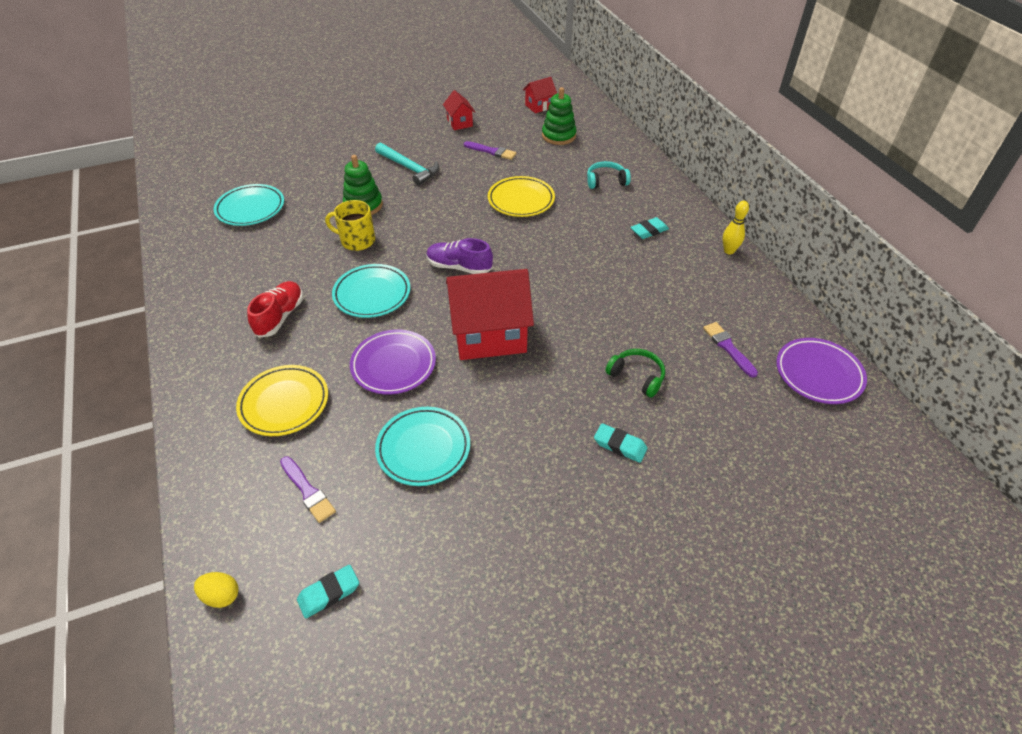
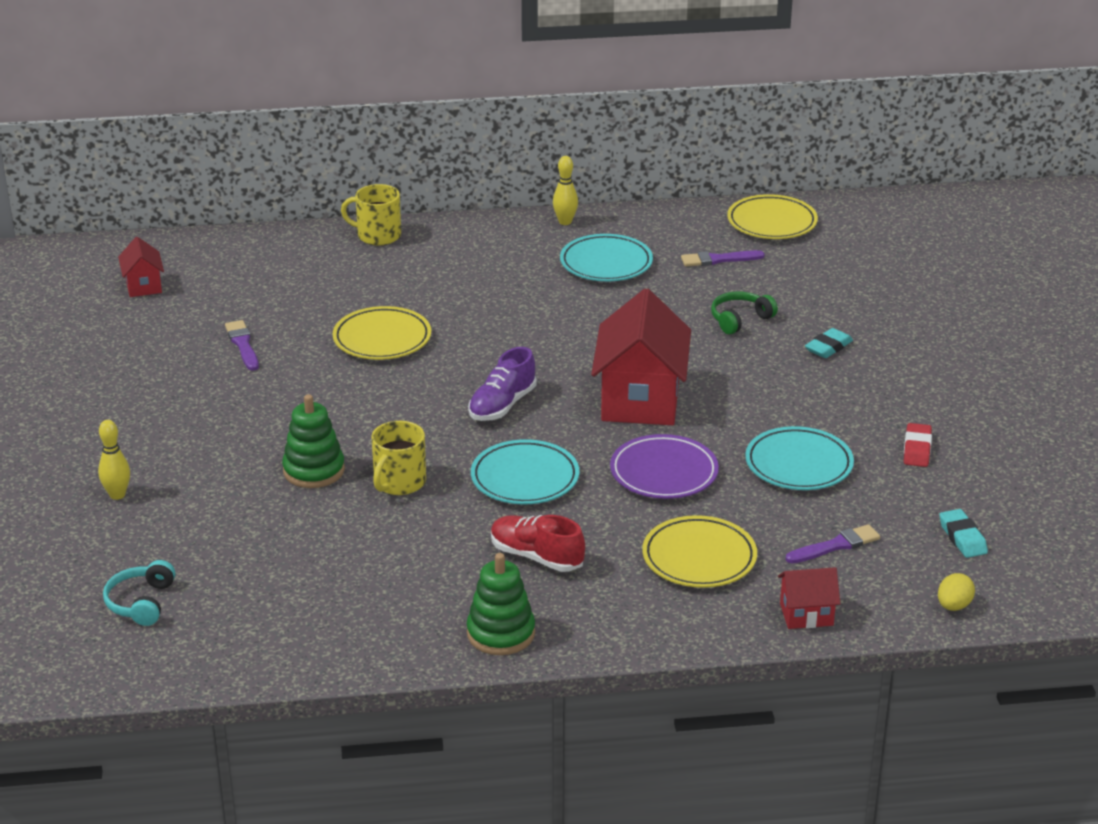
camera: 75 degrees left, 15 degrees down
turquoise plate [214,184,284,226] -> turquoise plate moved to [560,234,653,281]
turquoise hammer [375,143,439,186] -> none
red house [443,90,475,130] -> red house moved to [778,567,840,629]
purple brush [464,141,516,160] -> purple brush turned 60 degrees counterclockwise [225,320,259,371]
green stacking toy [542,87,577,145] -> green stacking toy moved to [467,553,535,655]
turquoise headphones [587,161,631,189] -> turquoise headphones moved to [103,560,175,626]
turquoise eraser [630,217,669,239] -> none
purple plate [776,338,867,404] -> yellow plate [727,194,818,239]
none -> yellow bowling pin [98,420,130,500]
none -> yellow mug [341,184,401,246]
none -> red eraser [904,423,932,467]

